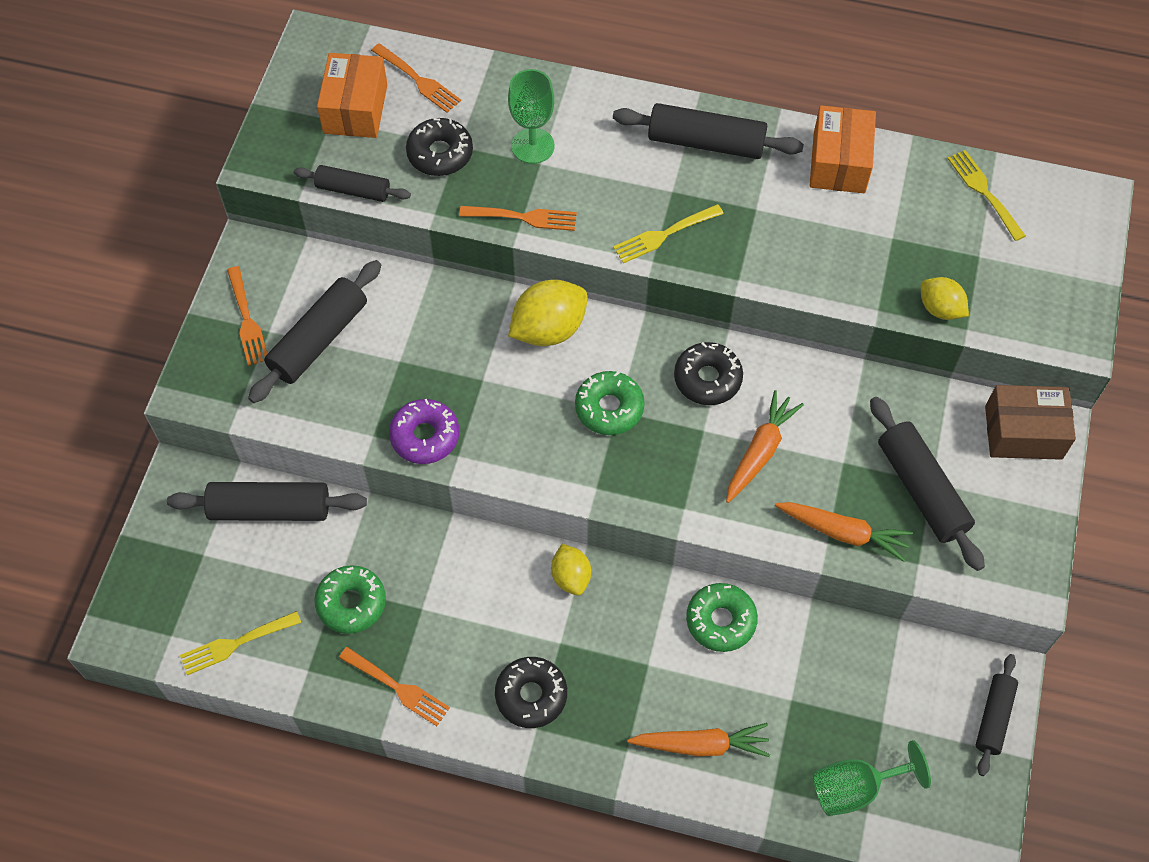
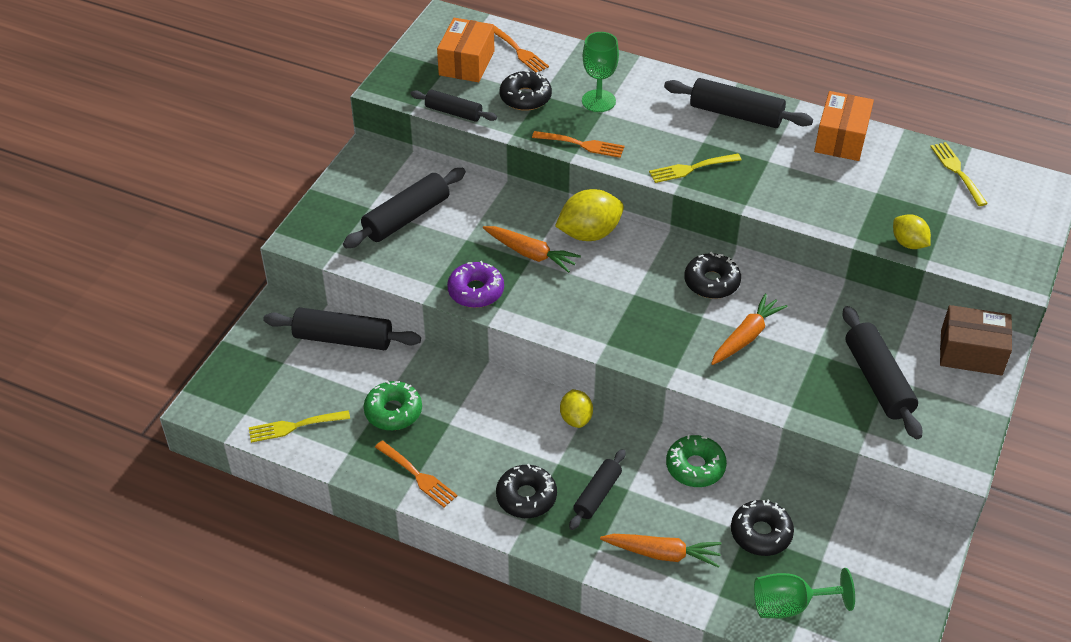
camera: 10 degrees right, 15 degrees down
orange fork [227,266,267,366] -> none
green donut [575,371,645,435] -> none
orange carrot [775,502,913,562] -> orange carrot moved to [483,226,581,273]
black rolling pin [976,654,1018,776] -> black rolling pin moved to [569,449,625,530]
none -> black donut [731,500,794,556]

